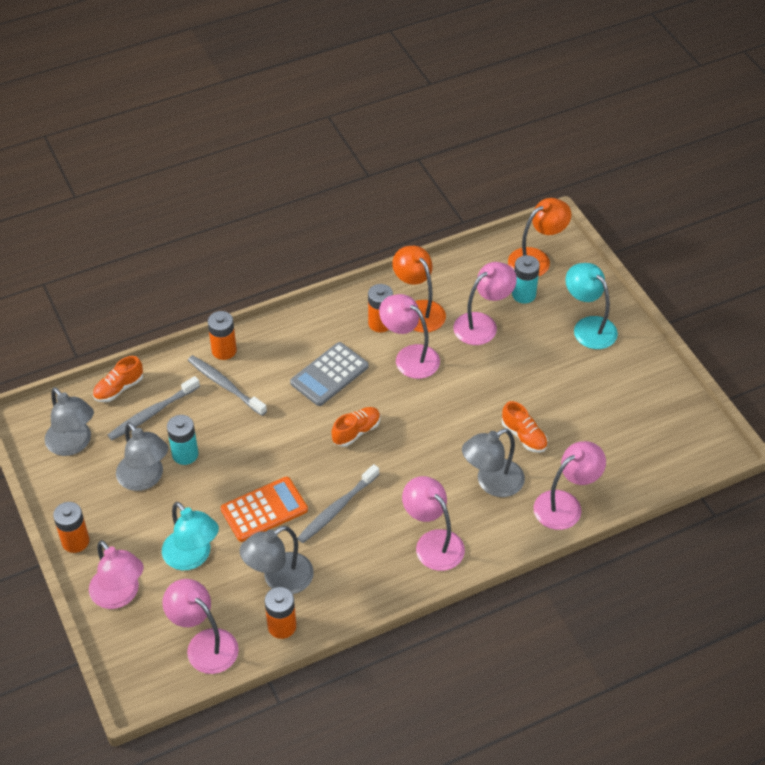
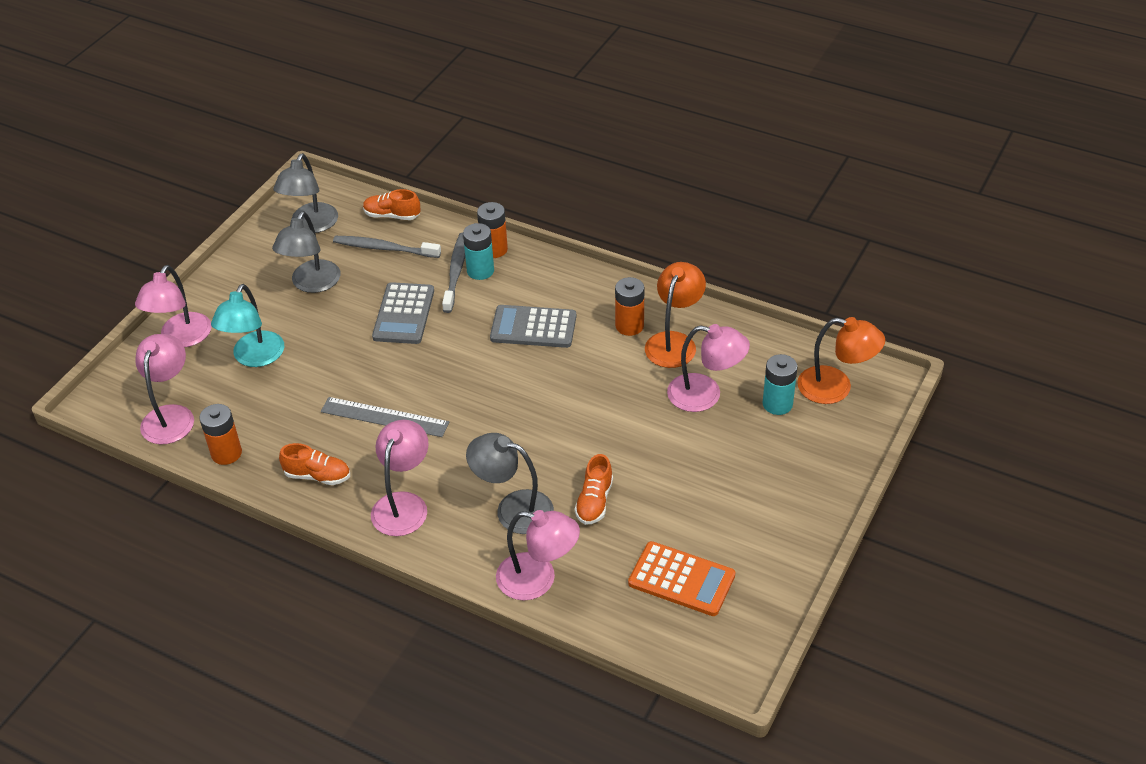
camera: 55 degrees right, 5 degrees down
orange battery [53,502,89,553] -> none
turquoise battery [167,415,198,465] -> turquoise battery moved to [463,223,494,280]
orange calculator [221,477,308,542] -> orange calculator moved to [628,541,735,616]
grey lamp [240,526,314,594] -> none
grey toothbrush [297,464,379,543] -> grey ruler [321,397,449,437]
orange shoe [331,407,380,447] -> orange shoe moved to [279,443,350,485]
pink lamp [379,294,440,379] -> none
turquoise lamp [565,263,618,349] -> none
none -> grey calculator [372,282,434,344]

